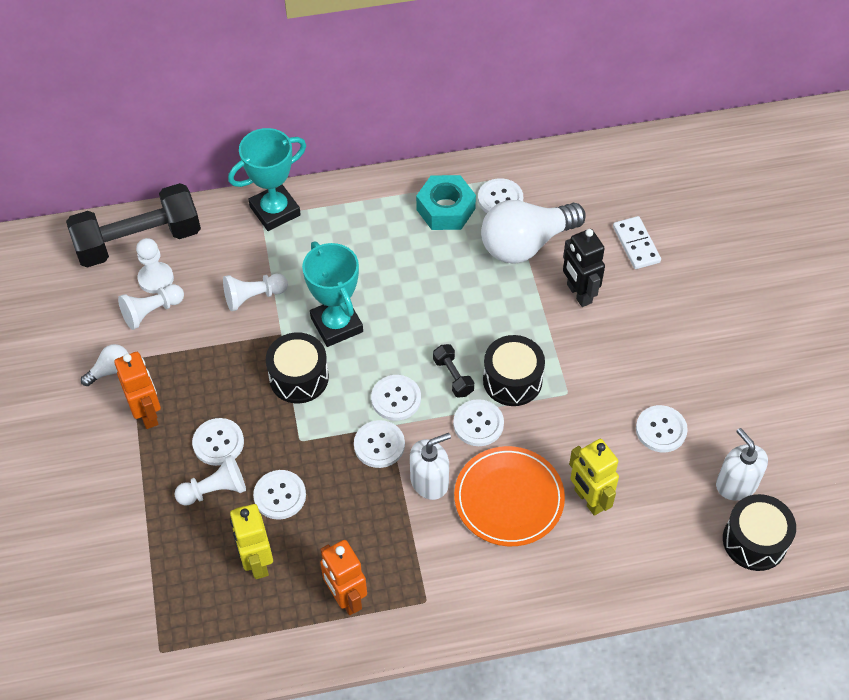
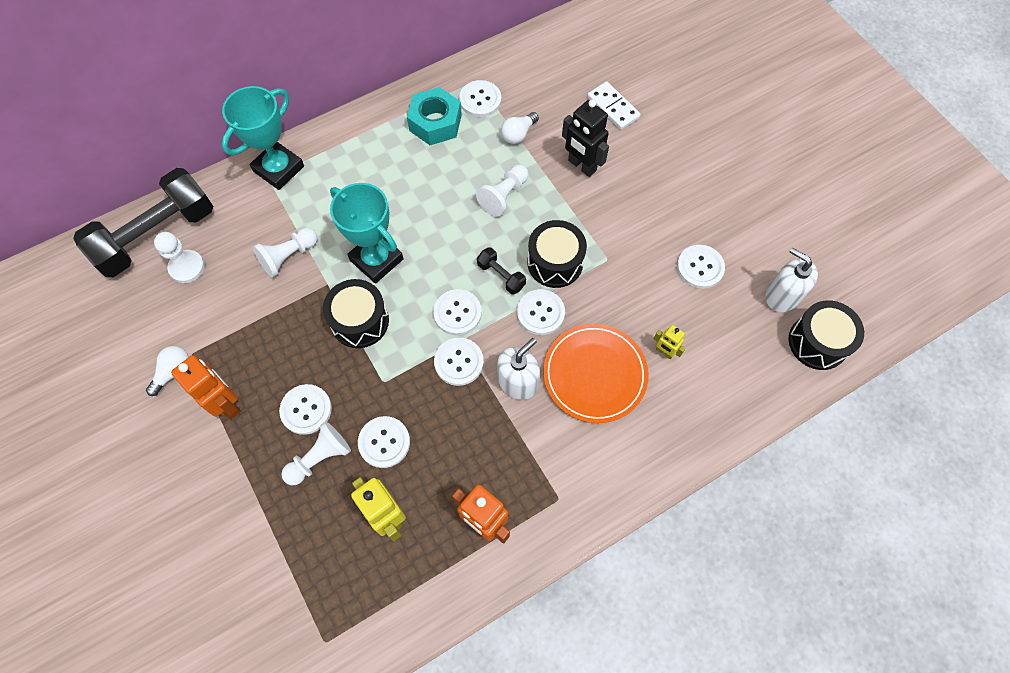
camera: 20 degrees left, 10 degrees up
white pawn [118,284,184,330] -> white pawn moved to [476,165,528,217]
white light bulb [481,200,586,264] -> white light bulb [501,112,539,144], size x0.44
yellow robot [569,439,619,516] -> yellow robot [654,325,686,359], size x0.54

